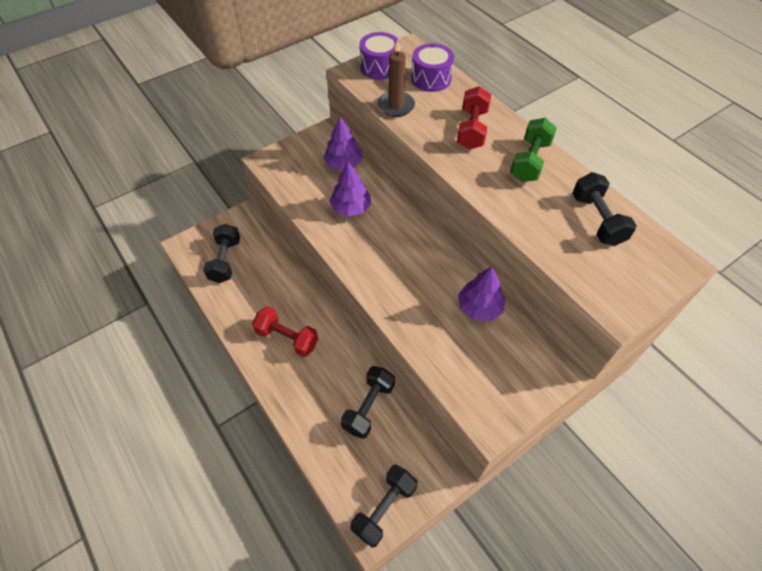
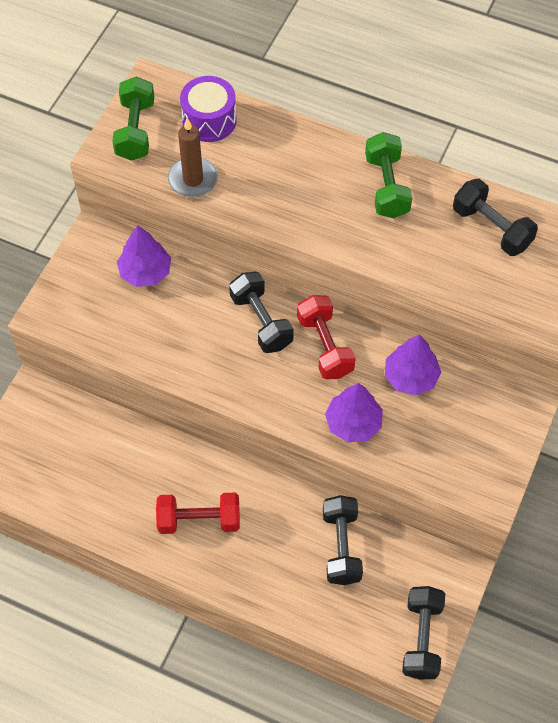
camera: 30 degrees left, 5 degrees up
black dumbbell [203,224,240,283] -> black dumbbell moved to [229,272,294,353]
purple tree [329,162,371,216] -> purple tree moved to [325,383,383,442]
purple drum [359,32,400,80] -> green dumbbell [112,77,154,161]
red dumbbell [457,86,491,150] -> red dumbbell moved to [297,295,356,379]

